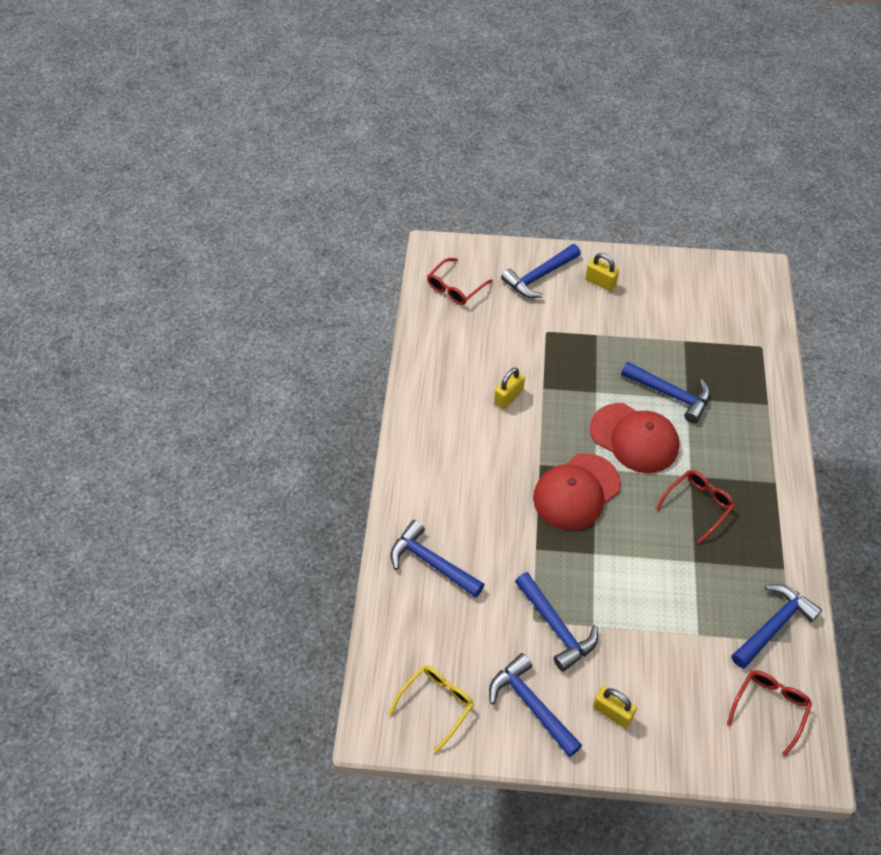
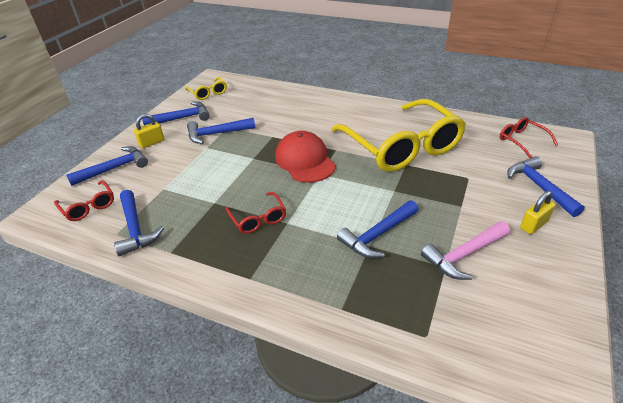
camera: 110 degrees right, 15 degrees down
blue hammer [390,520,485,598] -> blue hammer moved to [66,146,148,186]
yellow padlock [494,368,525,409] -> yellow glasses [331,99,466,172]
red cap [590,403,679,473] -> none
none -> pink hammer [421,221,510,280]

